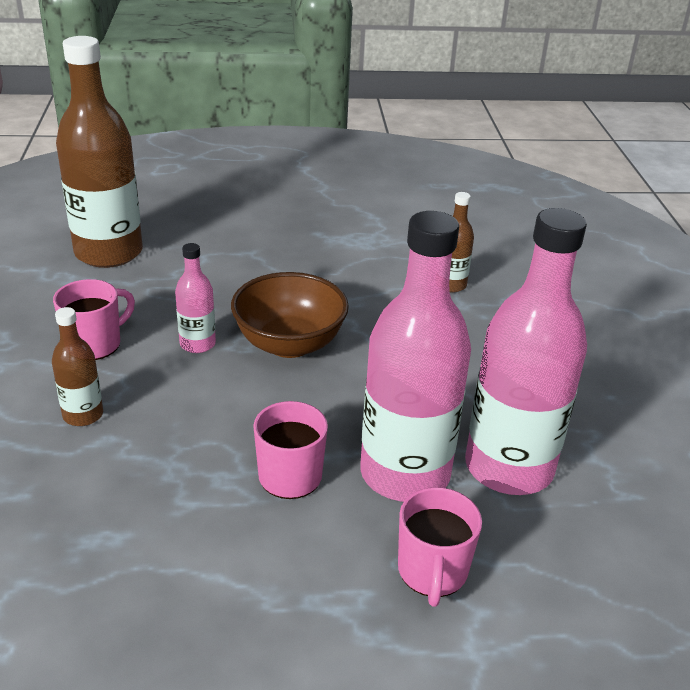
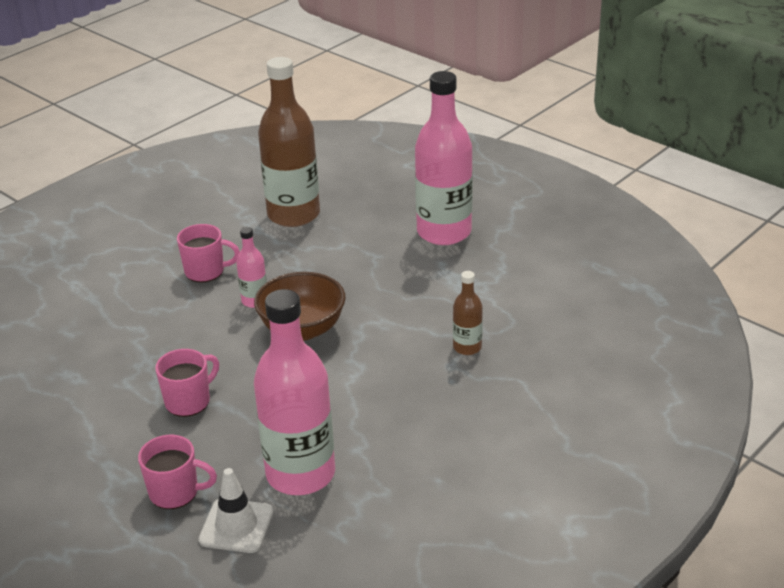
camera: 50 degrees right, 0 degrees up
brown bottle [52,307,103,426] -> none
pink bottle [360,211,471,502] -> pink bottle moved to [415,71,473,245]
pink mug [398,487,482,607] -> pink mug turned 135 degrees counterclockwise [138,435,217,509]
none -> white traffic cone [198,468,274,553]

